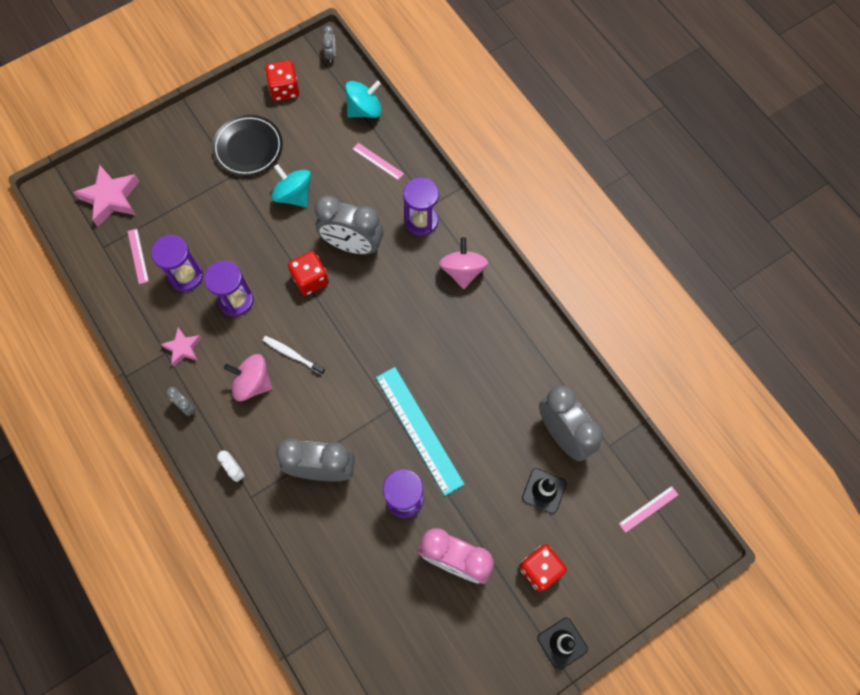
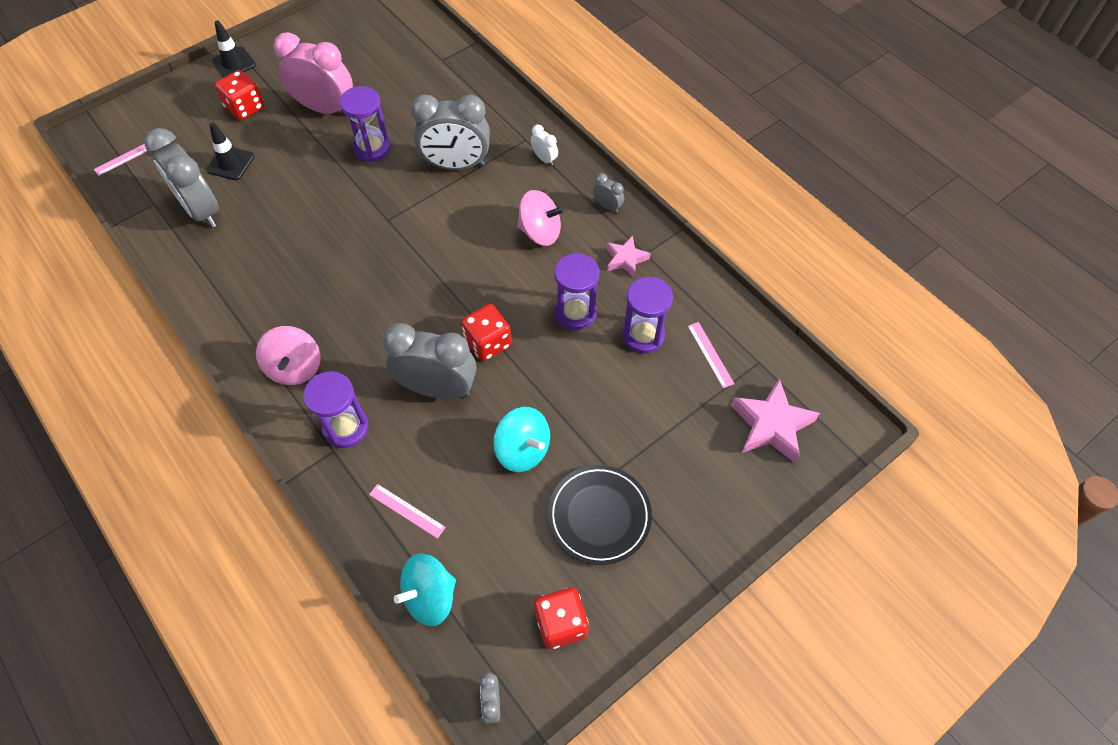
camera: 175 degrees right, 10 degrees down
white toothbrush [263,336,325,375] -> none
turquoise ruler [376,367,465,496] -> none

